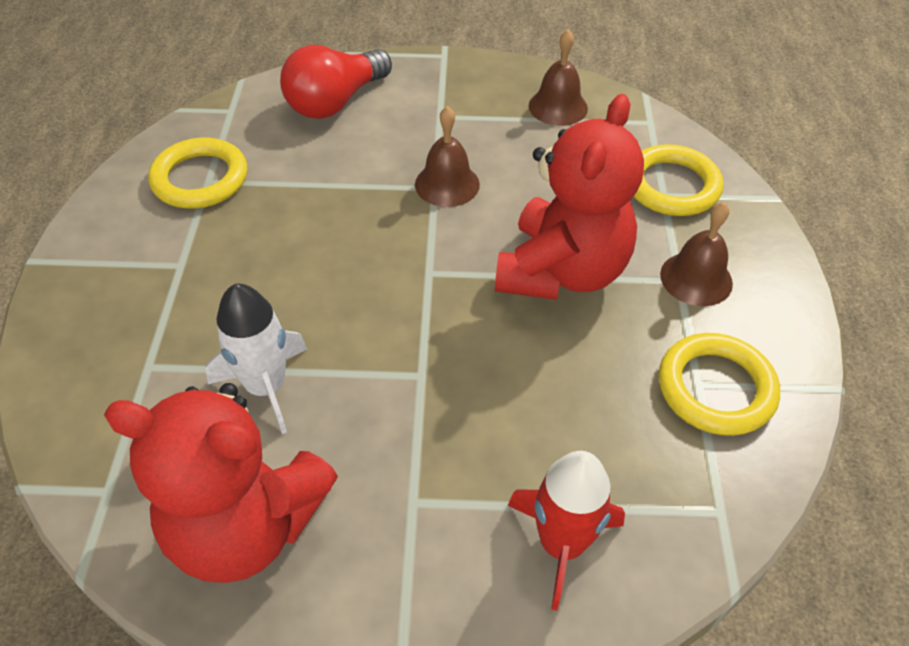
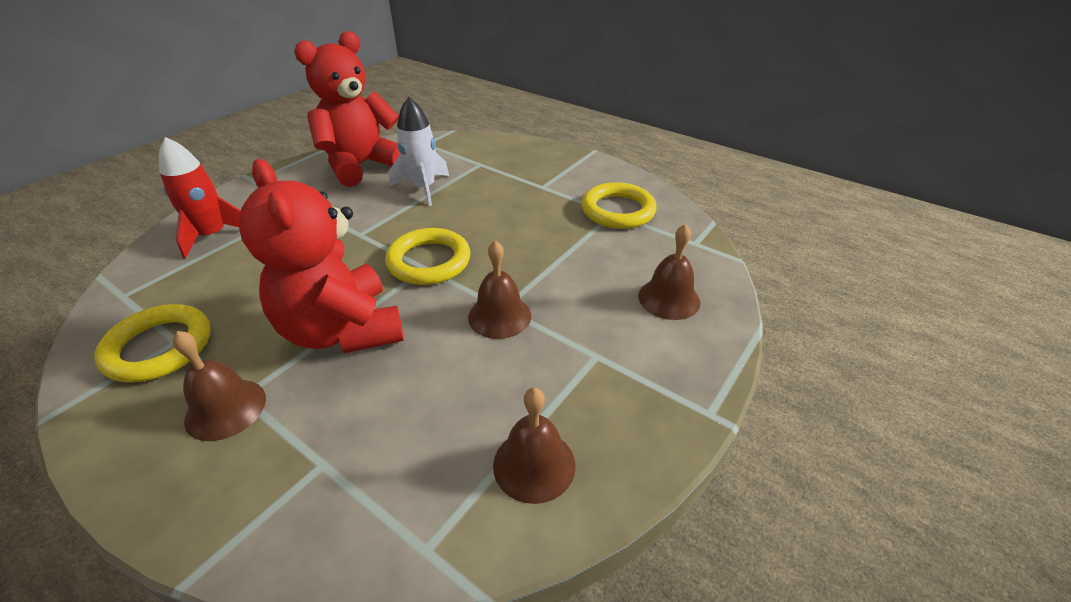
camera: 125 degrees right, 10 degrees down
red light bulb [280,45,392,119] -> brown bell [638,224,700,320]
yellow ring [633,144,723,216] -> yellow ring moved to [385,228,470,285]

